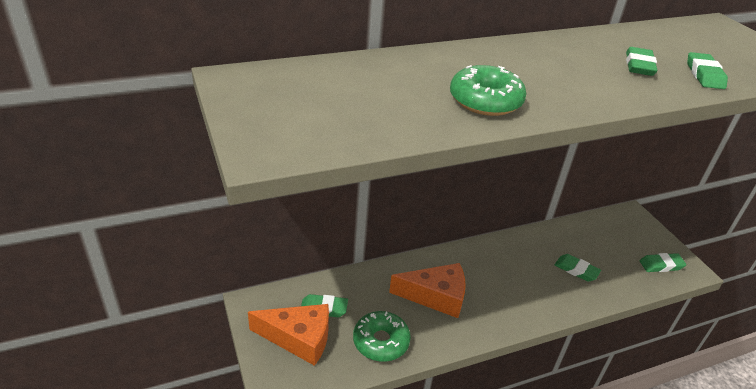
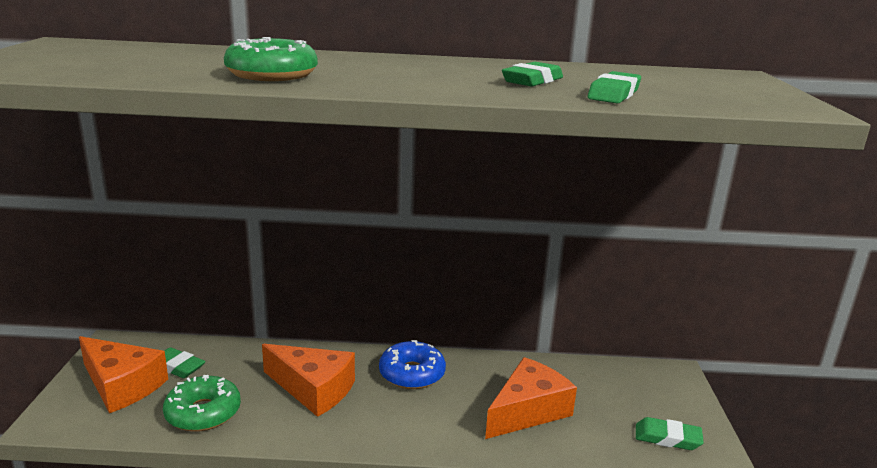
camera: 25 degrees right, 15 degrees down
green eraser [555,254,601,282] -> orange cheese [485,357,577,439]
none -> blue donut [379,340,446,389]

